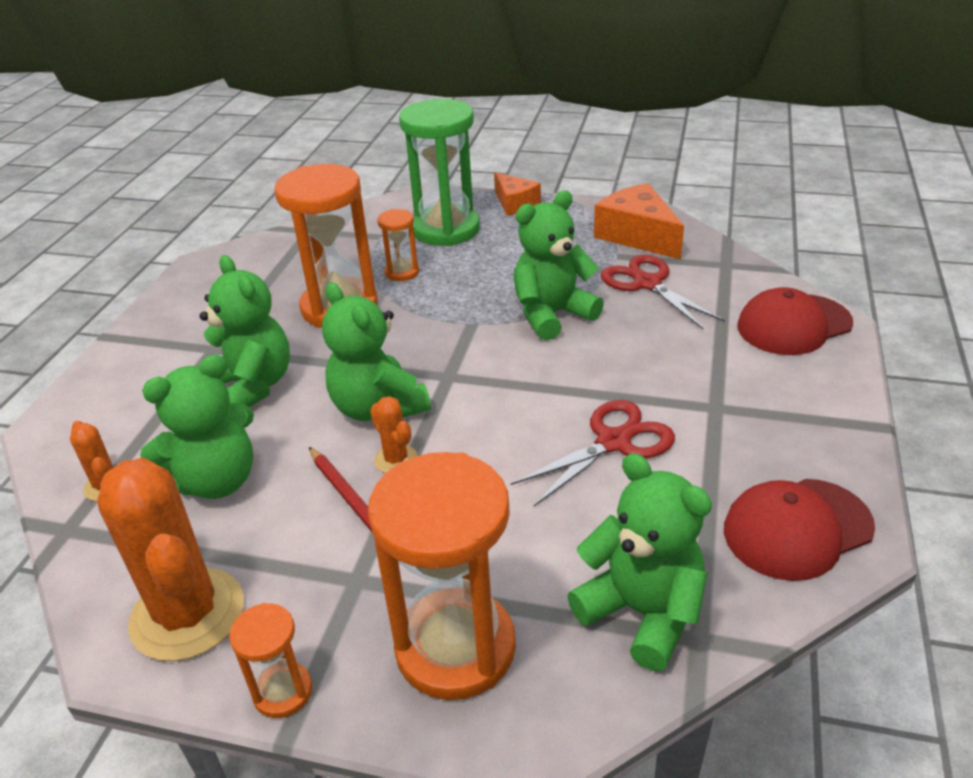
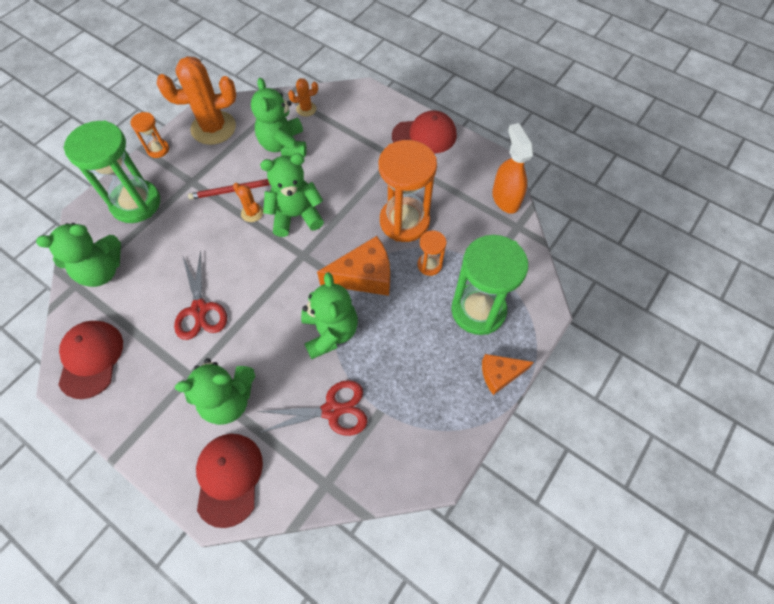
camera: 110 degrees right, 25 degrees up
green teddy bear [199,255,290,407] -> green teddy bear moved to [175,358,255,425]
orange hourglass [368,452,516,700] -> green hourglass [63,120,160,223]
orange cactus [370,396,418,473] -> orange cactus turned 60 degrees clockwise [233,183,263,222]
orange cheese [594,183,684,259] -> orange cheese moved to [317,236,390,296]
none -> red cap [392,110,457,153]
none -> orange spray bottle [492,123,533,214]

